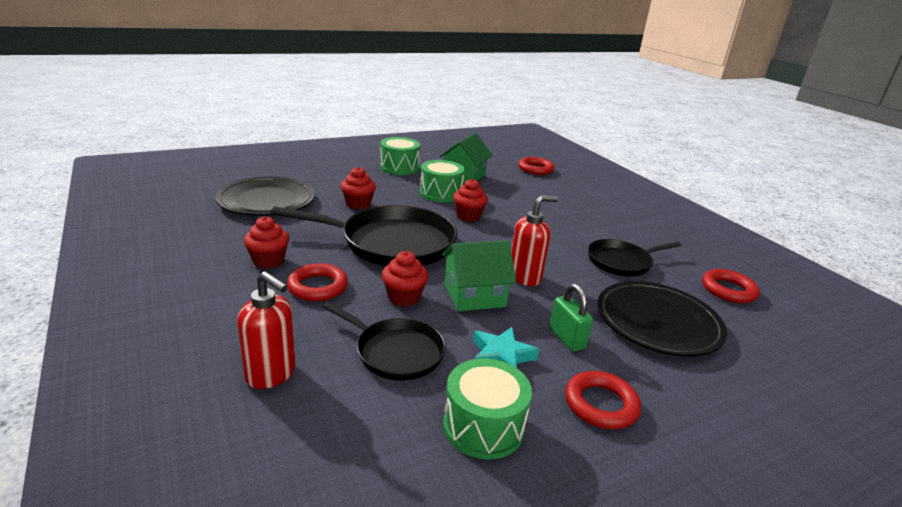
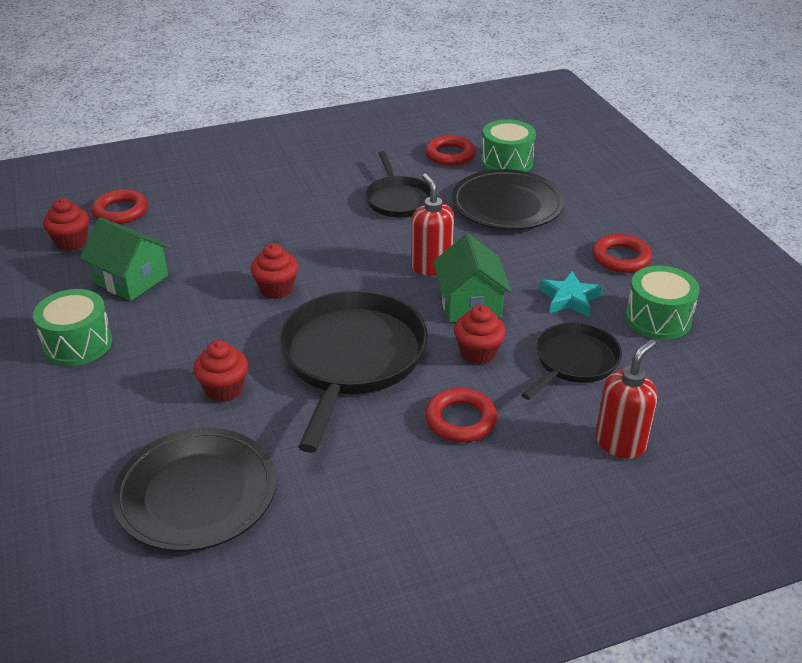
camera: 80 degrees left, 10 degrees up
red cupcake [244,216,289,269] -> red cupcake moved to [43,198,89,251]
green drum [420,160,465,203] -> green drum moved to [481,119,536,172]
green padlock [549,284,593,351] -> none

